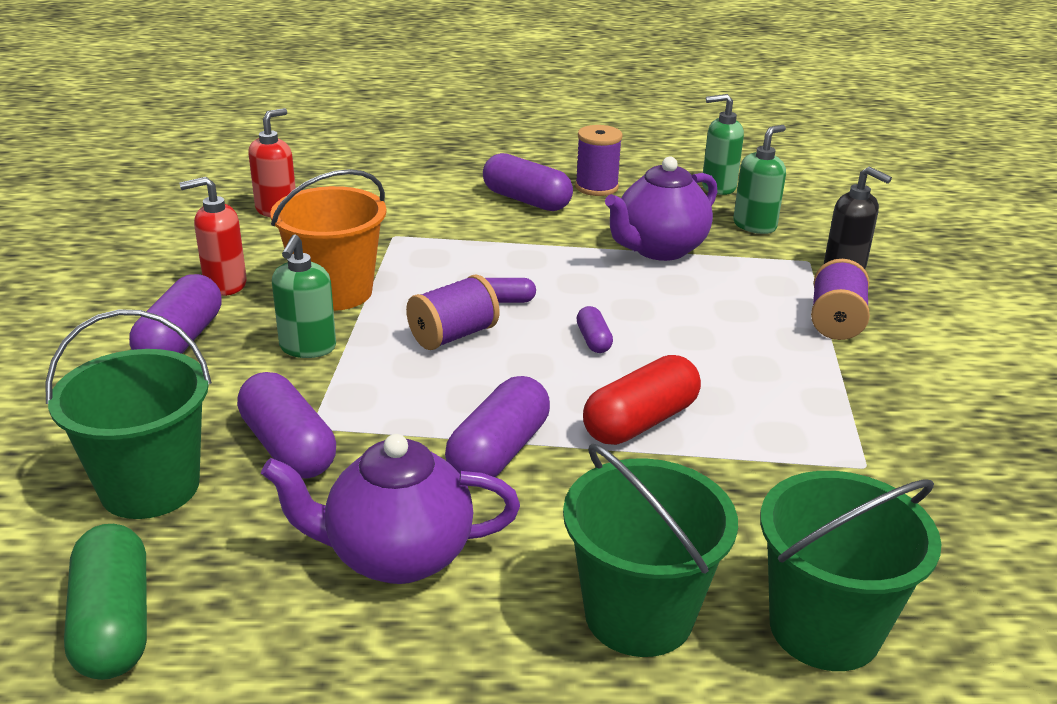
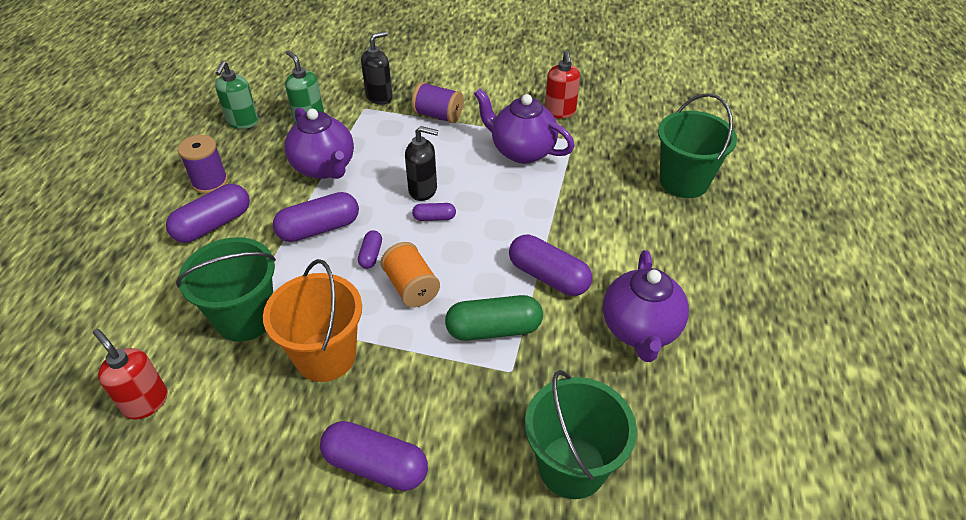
camera: 80 degrees left, 15 degrees up
green capsule [64,524,147,680] -> green capsule moved to [445,295,543,341]
red soap dispenser [180,177,247,296] -> red soap dispenser moved to [545,51,580,118]
purple capsule [237,372,336,479] -> purple capsule moved to [273,192,359,242]
green soap dispenser [272,235,336,358] -> none
purple spool [406,274,499,350] -> orange spool [381,242,440,307]
green bucket [563,443,738,657] -> green bucket moved to [176,237,276,342]
red capsule [583,355,701,445] -> none
none -> black soap dispenser [405,126,438,201]
none -> purple teapot [474,88,574,164]

